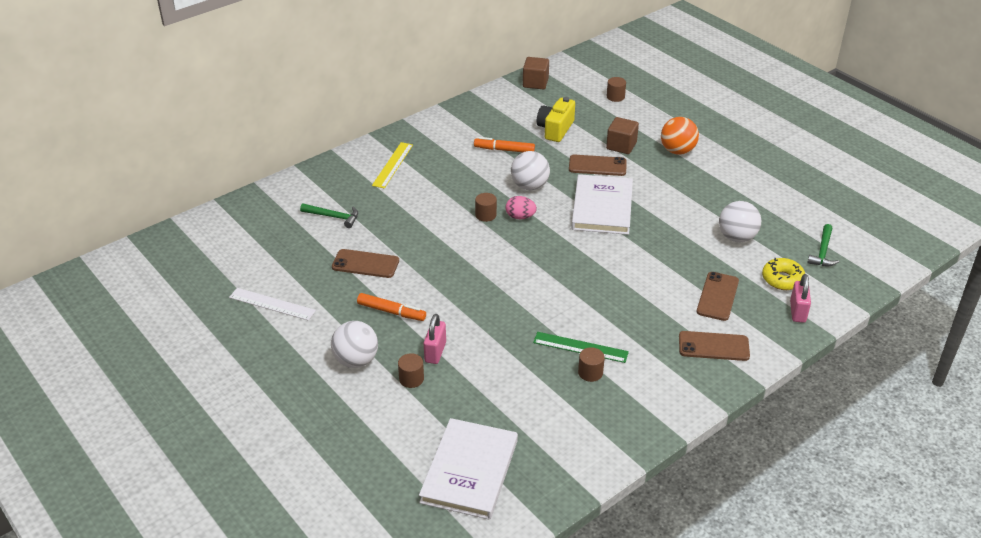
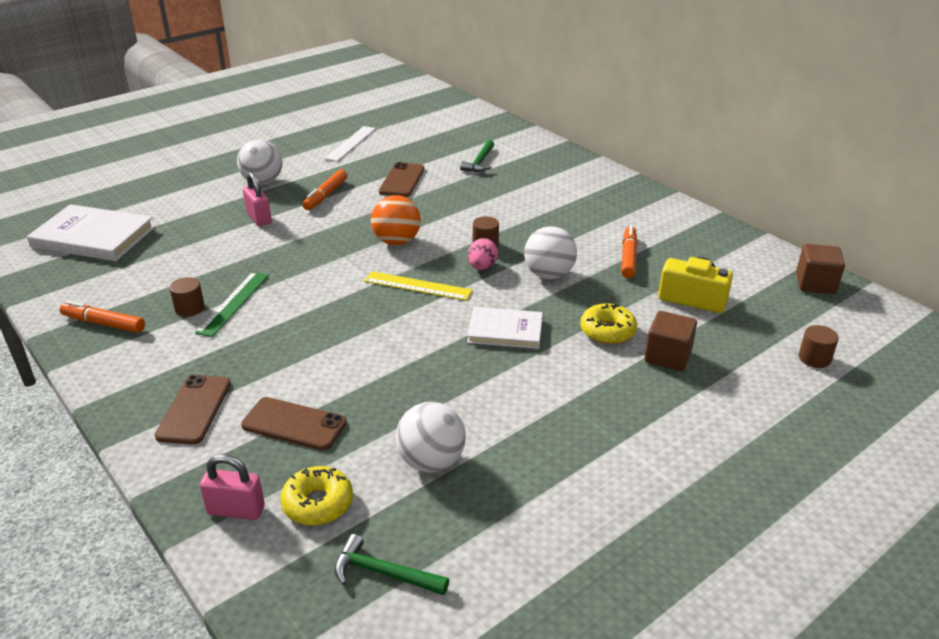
camera: 90 degrees right, 5 degrees down
yellow ruler [372,142,413,188] -> yellow ruler moved to [364,271,473,301]
brown cylinder [398,353,424,388] -> none
pink padlock [424,314,446,364] -> pink padlock turned 45 degrees clockwise [243,173,272,226]
brown phone [569,155,627,176] -> yellow donut [580,303,637,344]
white book [571,174,633,235] -> white book [467,307,543,349], size x0.62
orange ball [661,117,699,155] -> orange ball moved to [371,195,421,245]
none -> orange marker [60,301,145,333]

